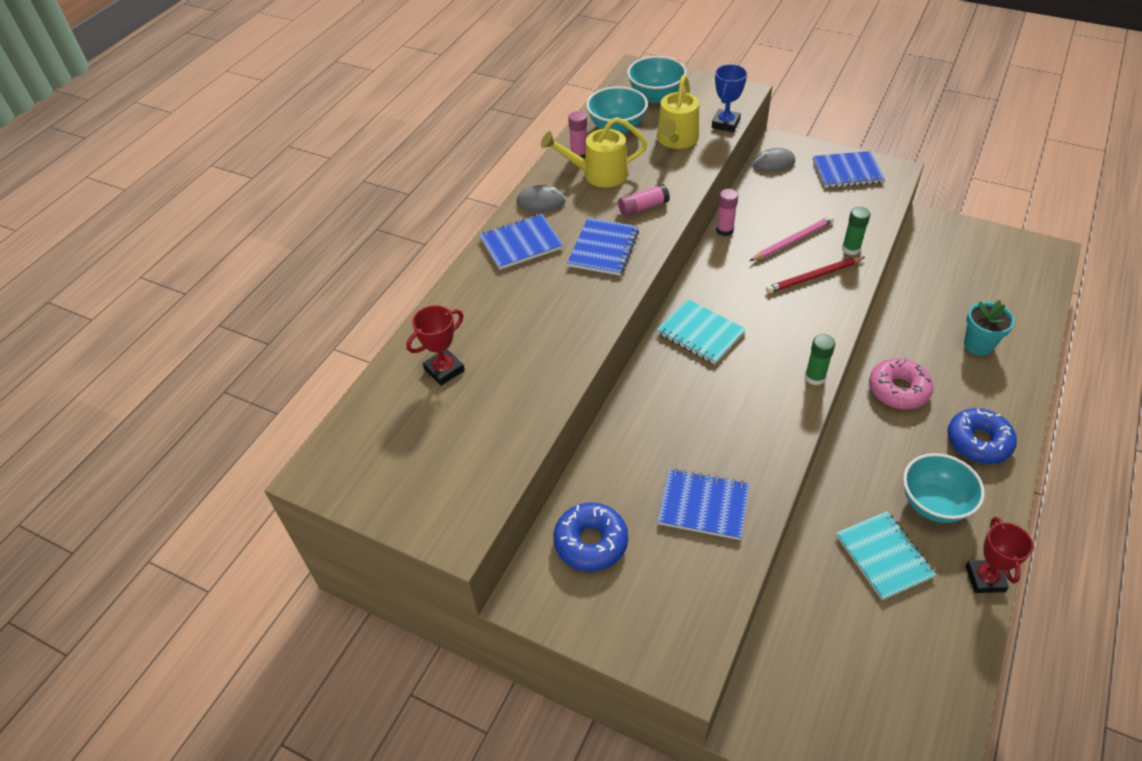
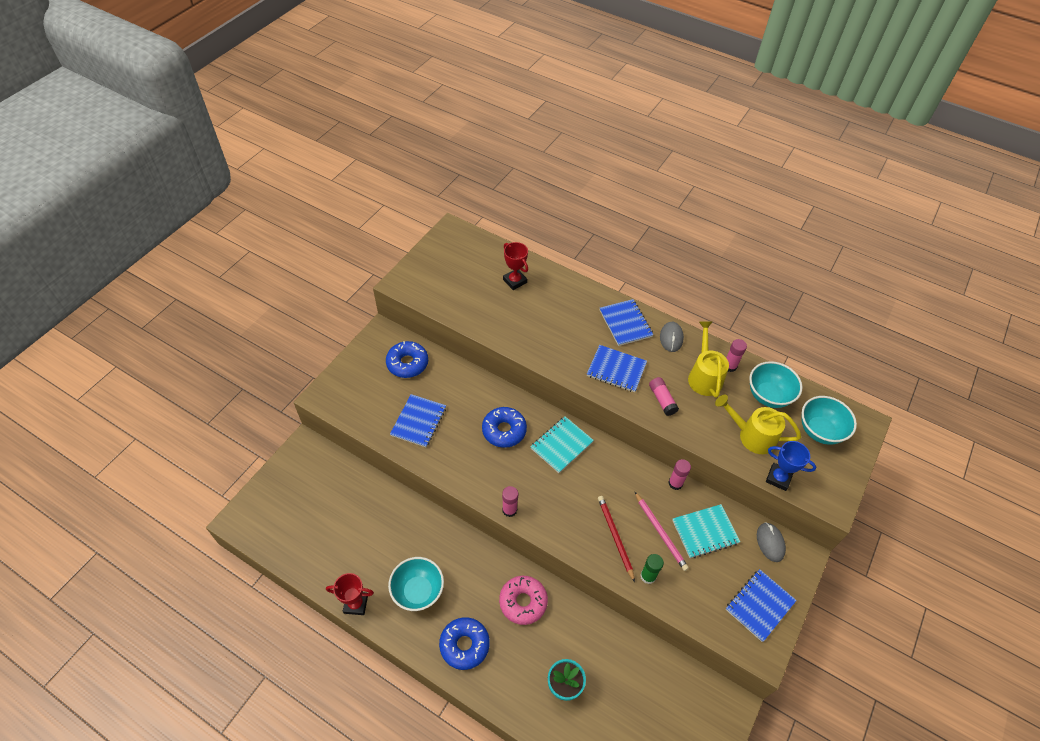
camera: 90 degrees right, 5 degrees up
green glue stick [805,334,835,385] -> pink glue stick [502,486,518,517]
blue notebook [813,151,885,188] -> blue notebook turned 45 degrees clockwise [726,569,797,642]
turquoise notebook [836,511,936,600] -> turquoise notebook moved to [672,504,740,558]
none -> blue donut [482,407,527,448]

